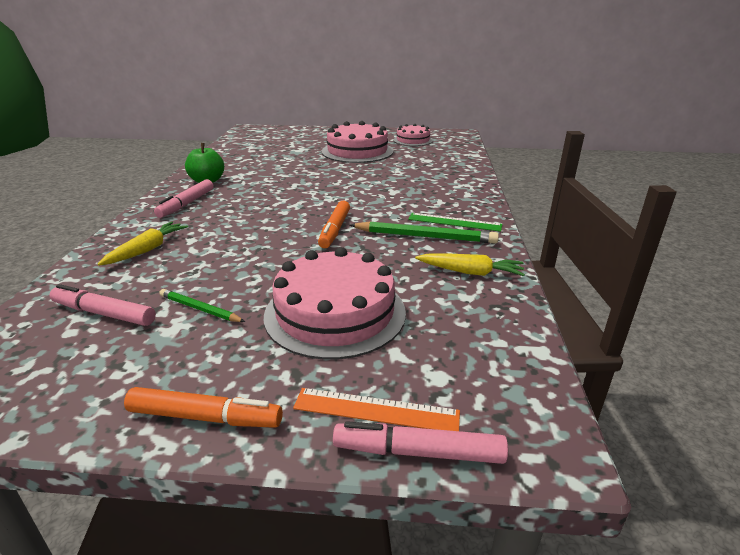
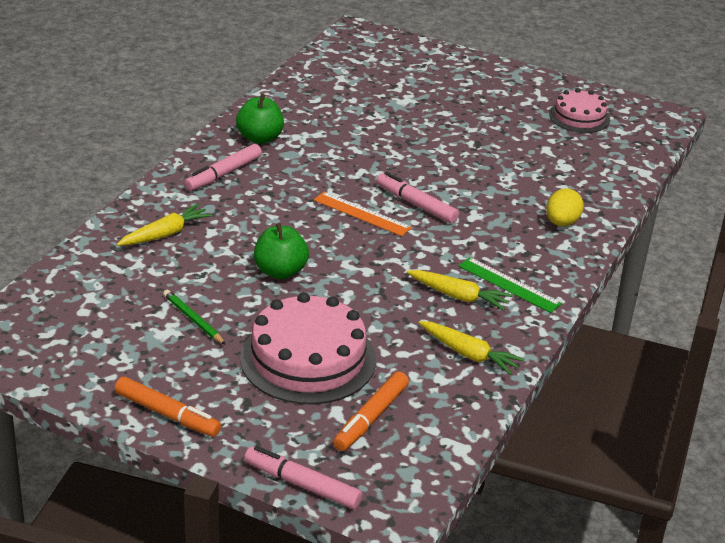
camera: 20 degrees right, 5 degrees up
pink marker [49,284,156,326] -> pink marker moved to [377,172,459,223]
orange ruler [293,388,460,431] -> orange ruler moved to [314,192,412,236]
orange marker [318,200,350,248] -> orange marker moved to [333,372,409,451]
pink cake [322,121,393,163] -> none
green pencil [350,221,499,244] -> yellow carrot [406,270,513,310]
none -> green apple [254,223,309,279]
none -> yellow egg [546,188,584,226]

